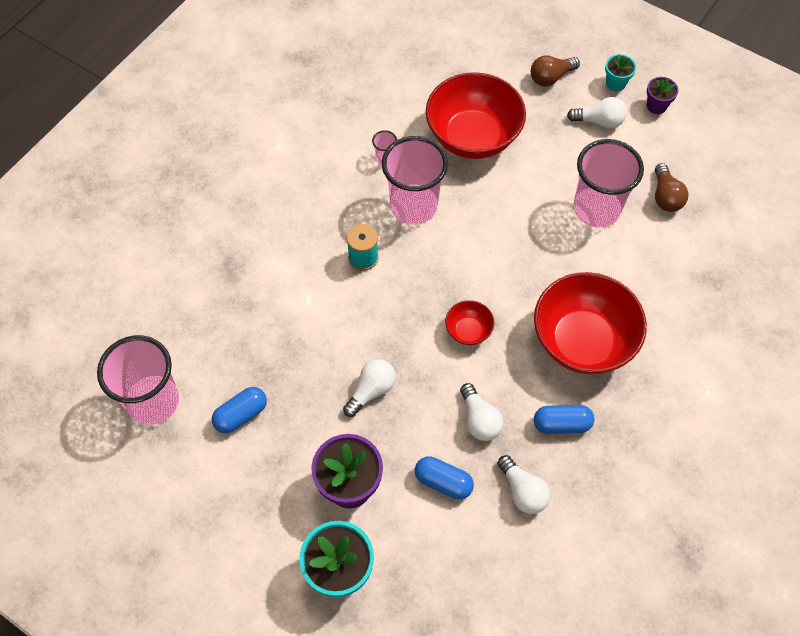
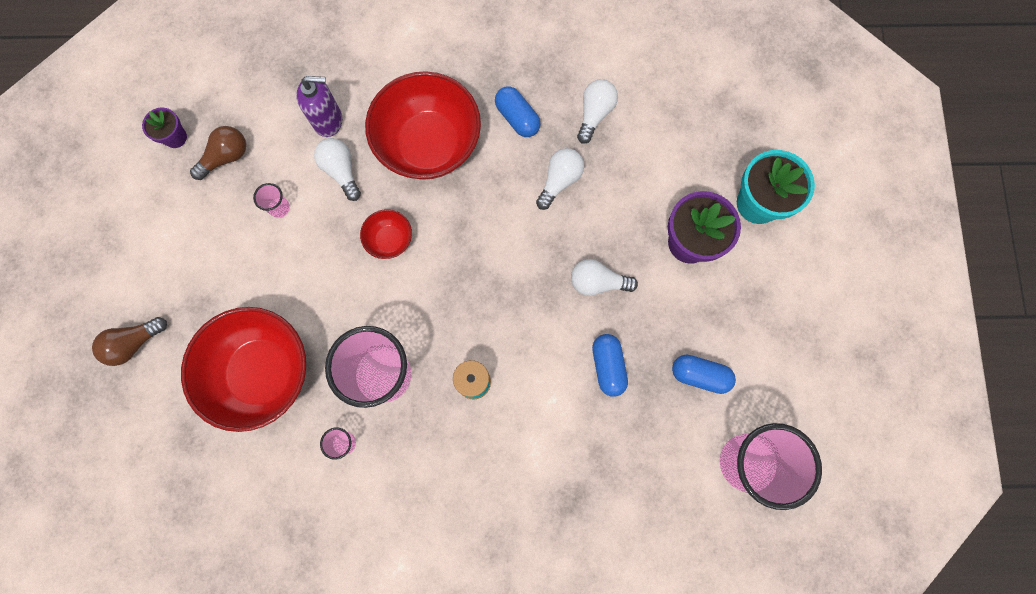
camera: 125 degrees left, 15 degrees up
blue capsule [415,456,474,500] -> blue capsule moved to [592,334,628,397]
red bowl [445,300,494,345] -> red bowl moved to [360,209,412,259]
brown light bulb [531,55,580,86] -> brown light bulb turned 120 degrees clockwise [92,317,167,366]
white light bulb [567,97,627,128] -> white light bulb moved to [314,138,361,201]
pink cup [573,139,644,228] -> pink cup [253,183,290,218], size x0.41
turquoise flower pot [605,54,636,92] -> none
purple flower pot [647,77,678,114] -> purple flower pot moved to [142,108,187,148]
none -> purple soap dispenser [296,76,342,137]

